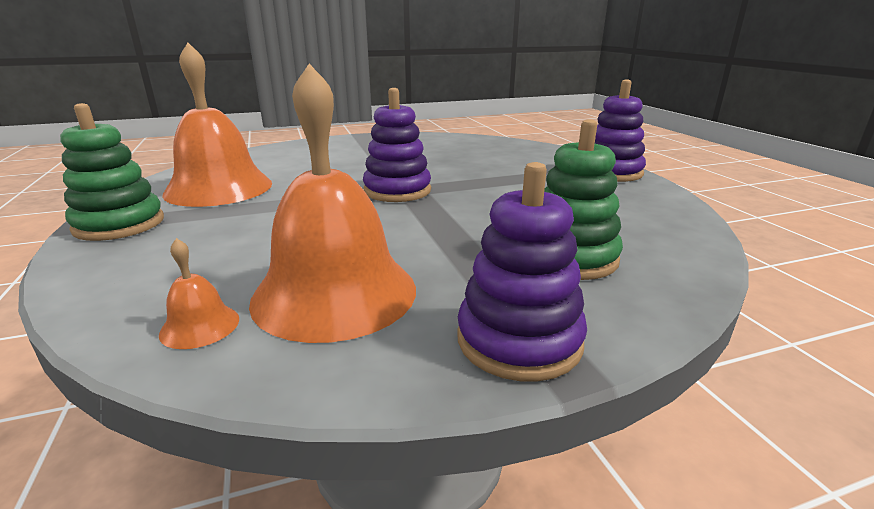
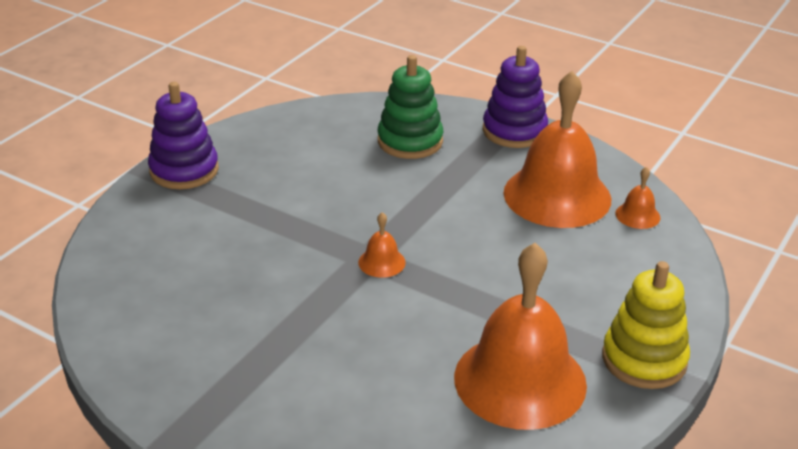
camera: 130 degrees left, 10 degrees up
green stacking toy [60,103,164,241] -> yellow stacking toy [602,261,690,389]
purple stacking toy [363,88,431,202] -> orange bell [358,212,406,278]

